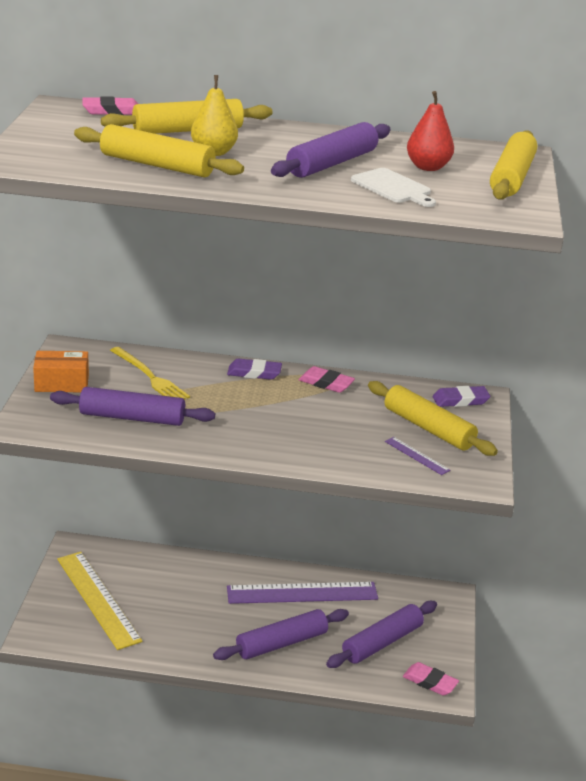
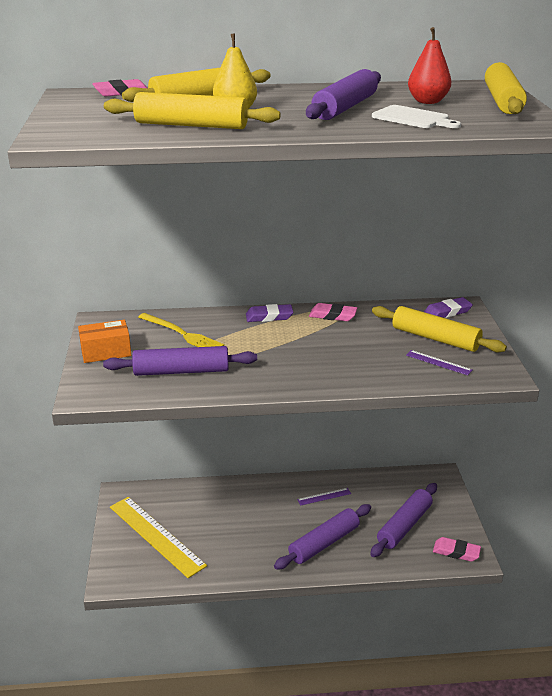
camera: 10 degrees left, 0 degrees up
purple ruler [227,582,378,604] -> purple ruler [297,488,351,506], size x0.43

